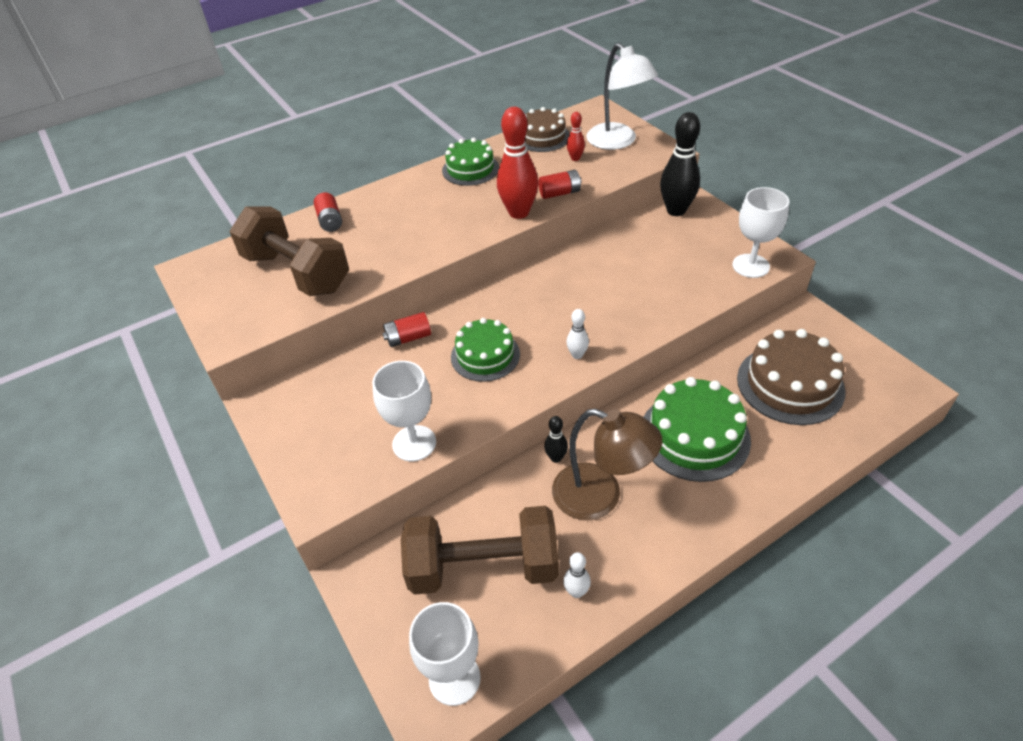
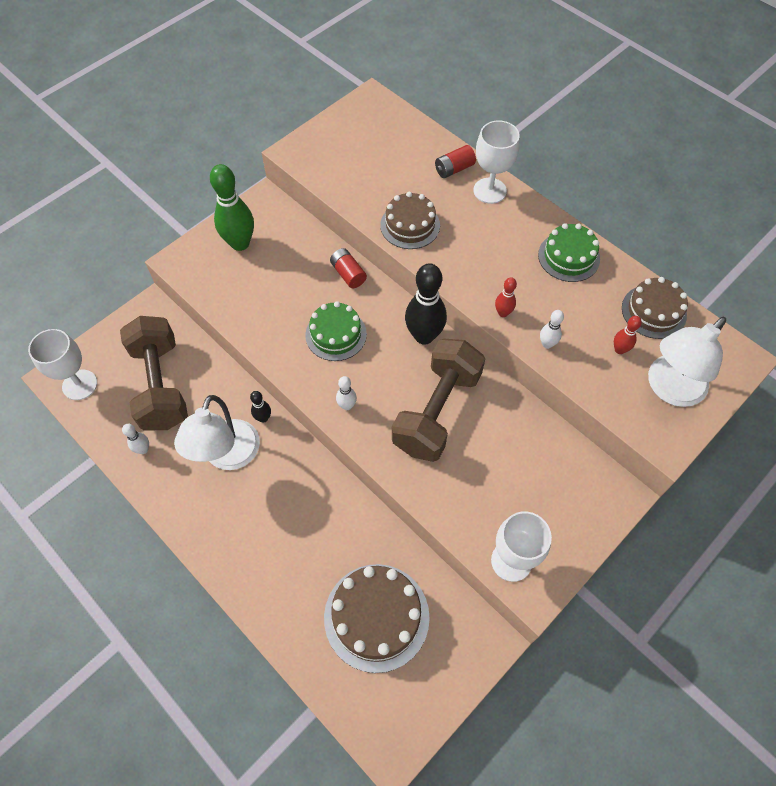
camera: 75 degrees right, 15 degrees up
brown dumbbell [229,206,349,296] -> brown dumbbell moved to [392,339,485,462]
white goblet [372,361,436,461] -> white goblet moved to [474,120,520,204]
red bowling pin [497,107,538,219] -> red bowling pin [495,277,517,317], size x0.48
red battery [538,170,581,199] -> white bowling pin [540,310,564,349]
brown lamp [552,409,662,520] -> white lamp [174,395,260,470]
green cake [644,377,751,482] -> none
black bowling pin [660,112,700,216] -> black bowling pin moved to [405,263,447,344]
none -> green bowling pin [210,164,254,251]
none -> brown cake [380,192,440,249]

